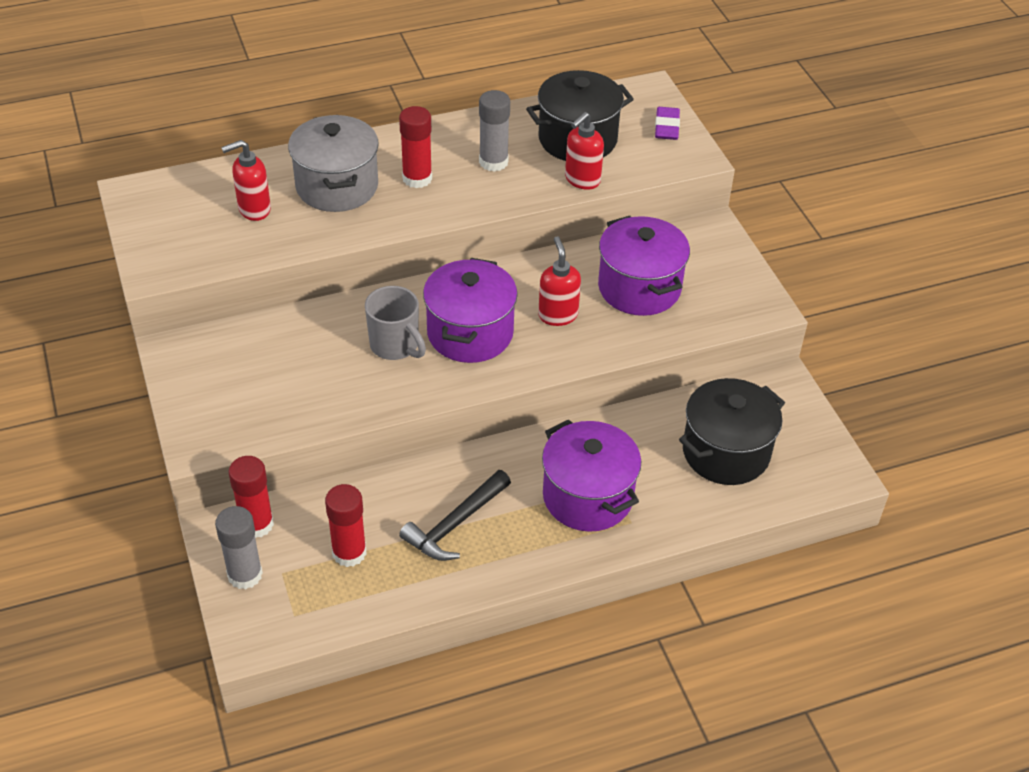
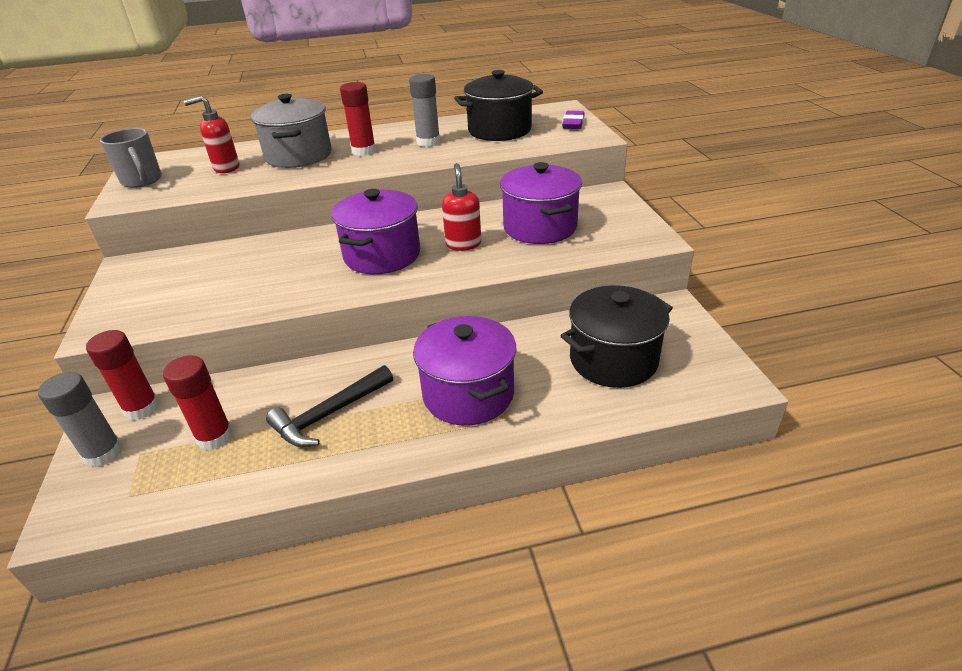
camera: 10 degrees right, 10 degrees down
grey mug [365,286,426,360] -> grey mug moved to [100,128,162,188]
red soap dispenser [565,112,604,190] -> none

